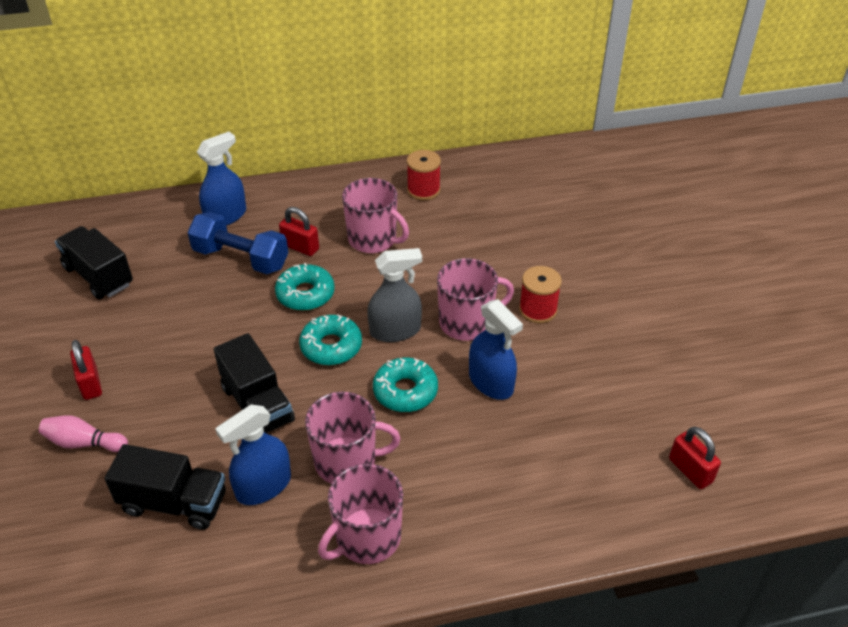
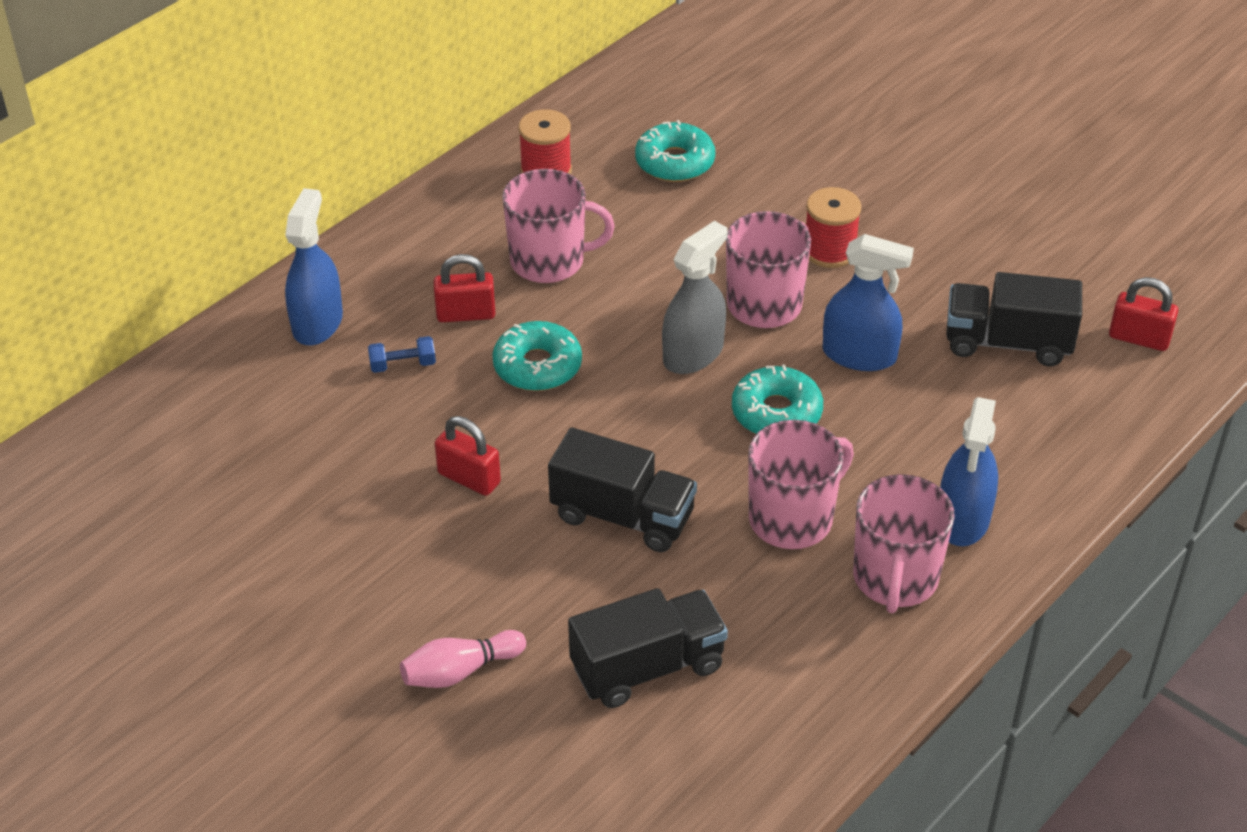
camera: 35 degrees left, 0 degrees up
black truck [55,226,133,300] -> black truck moved to [946,272,1082,366]
red padlock [70,340,102,400] -> red padlock moved to [435,416,501,496]
blue dumbbell [187,212,289,274] -> blue dumbbell [368,336,436,373], size x0.44
blue spray bottle [215,405,291,505] -> blue spray bottle moved to [940,397,998,546]
turquoise donut [299,315,362,365] -> turquoise donut moved to [635,120,715,182]

